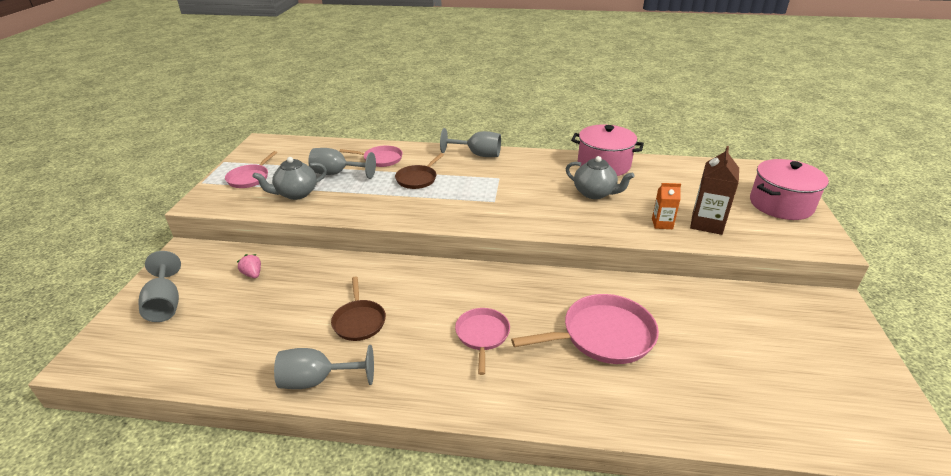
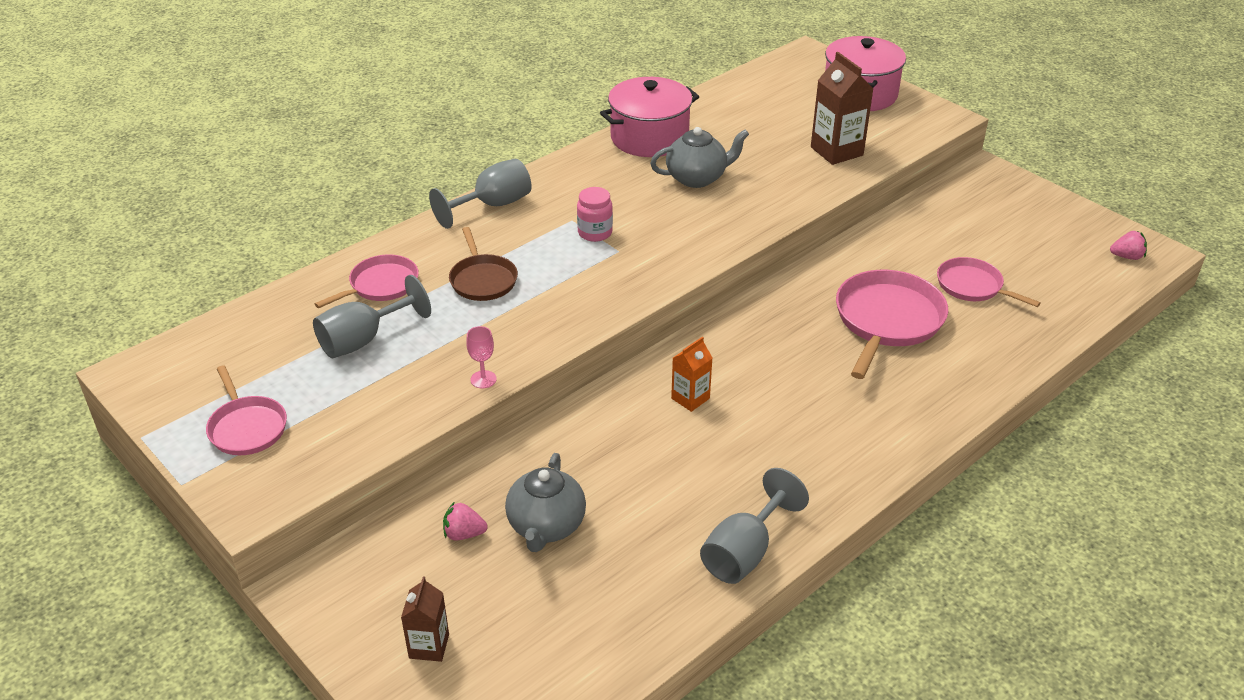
camera: 50 degrees left, 5 degrees up
grey goblet [138,251,181,322] -> brown carton [401,577,449,662]
grey teapot [252,157,327,200] -> grey teapot moved to [505,453,586,552]
brown pan [331,276,386,341] -> none
pink pan [455,308,510,375] -> pink pan moved to [937,257,1041,307]
orange carton [652,183,681,229] -> orange carton moved to [671,337,712,412]
none -> pink goblet [466,326,497,389]
none -> pink jar [577,187,613,242]
none -> pink strawberry [1110,231,1147,260]

